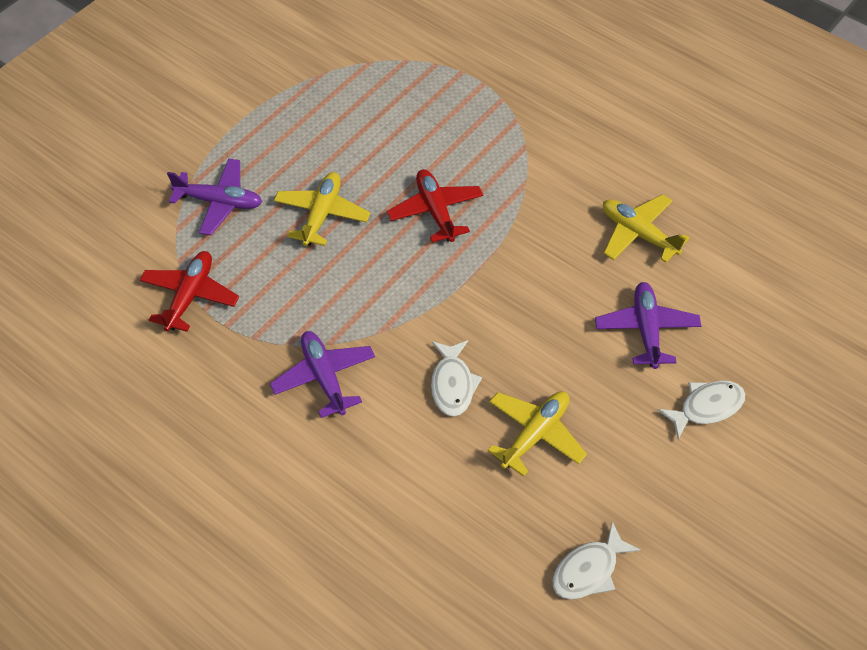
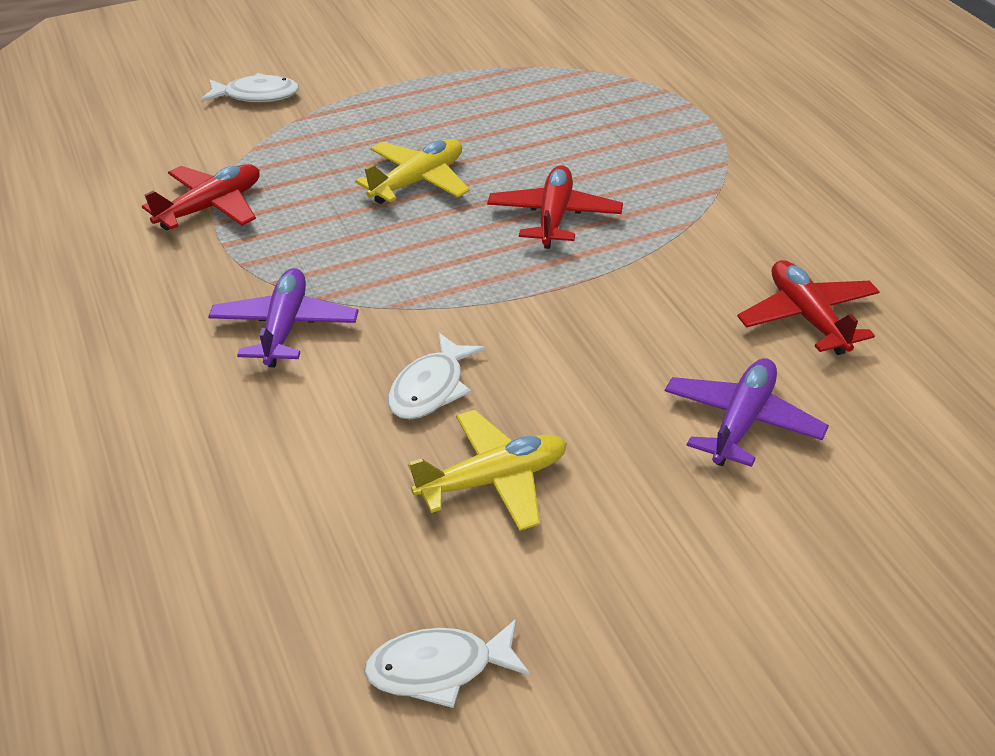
camera: 30 degrees right, 15 degrees down
purple plane [167,158,262,235] -> none
yellow plane [603,194,689,263] -> red plane [737,260,880,355]
white fish [657,380,746,440] -> white fish moved to [201,73,299,102]

